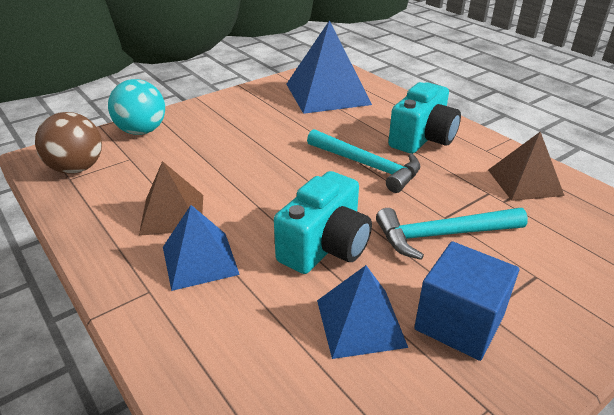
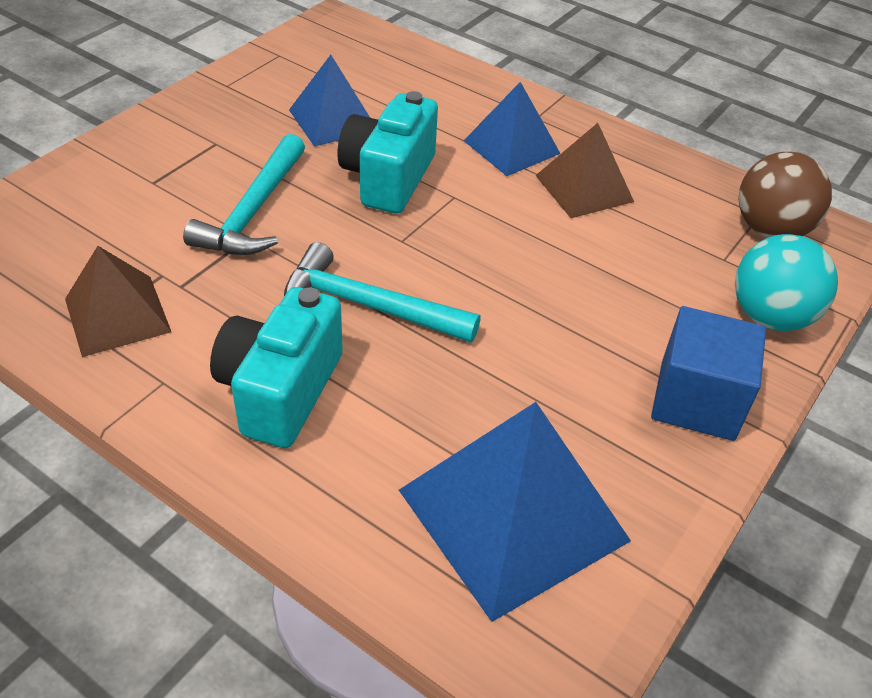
camera: 160 degrees right, 10 degrees up
turquoise hammer [376,208,528,260] -> turquoise hammer turned 135 degrees clockwise [183,134,305,255]
blue cube [414,241,519,361] -> blue cube moved to [651,306,766,441]

